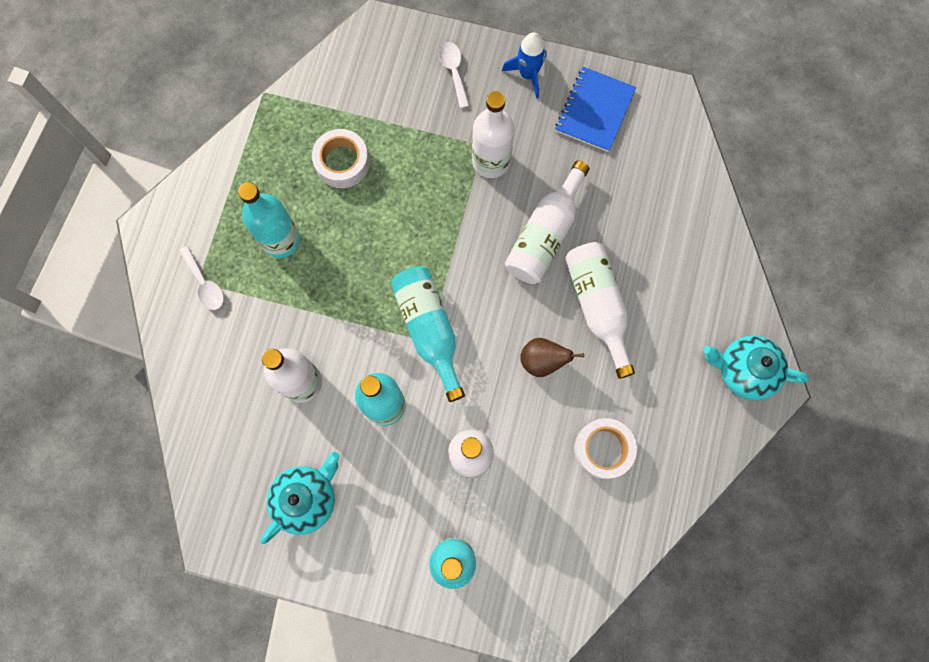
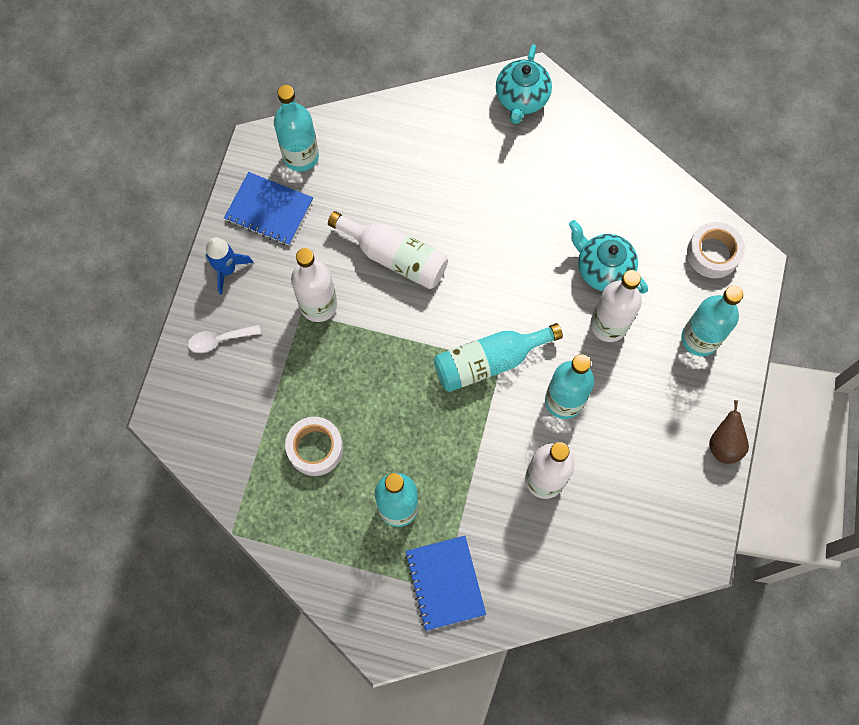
camera: 90 degrees left, 5 degrees down
white spoon [179,246,224,310] -> blue notebook [405,536,486,631]
turquoise teapot [260,452,340,544] -> turquoise teapot moved to [569,220,648,294]
brown pear [520,338,584,377] -> brown pear moved to [709,400,749,464]
white bottle [565,242,635,379] -> none
white tape [574,418,637,479] -> white tape moved to [687,222,745,278]
none -> turquoise bottle [274,85,319,172]

